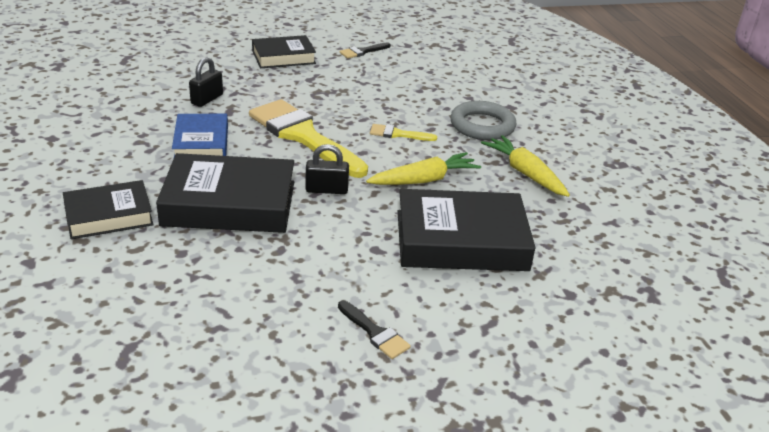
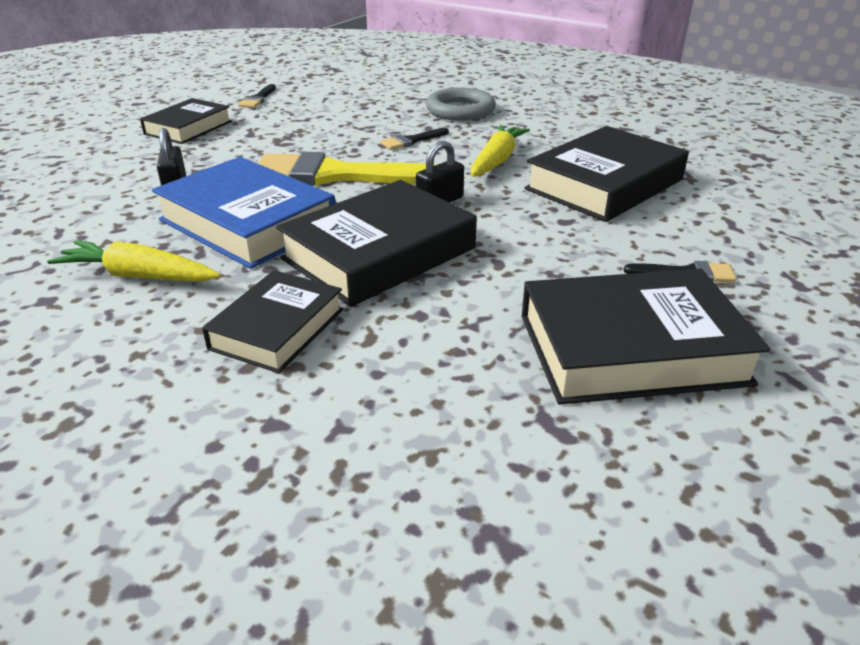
camera: 40 degrees left, 0 degrees up
blue book [172,114,228,157] -> blue book [152,157,335,269], size x1.61
yellow brush [370,124,437,141] -> black brush [380,128,449,150]
yellow carrot [481,135,570,197] -> yellow carrot moved to [47,240,220,282]
none -> black book [521,269,770,405]

